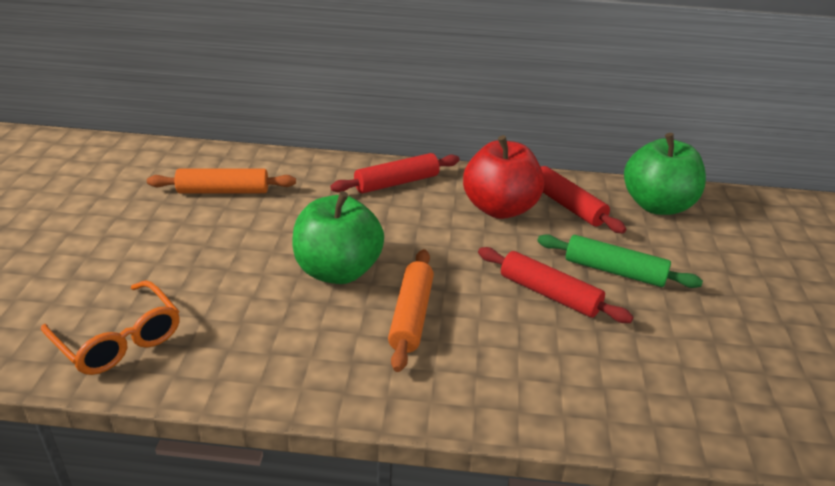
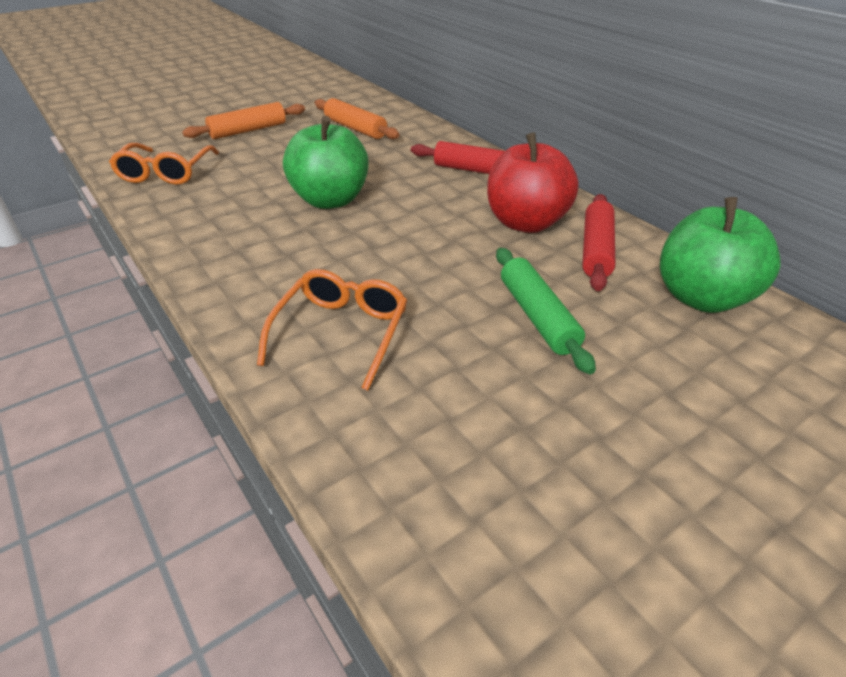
camera: 50 degrees right, 5 degrees up
orange rolling pin [388,249,434,372] -> orange rolling pin moved to [182,102,305,139]
red rolling pin [478,247,633,323] -> none
none -> orange glasses [257,269,407,391]

